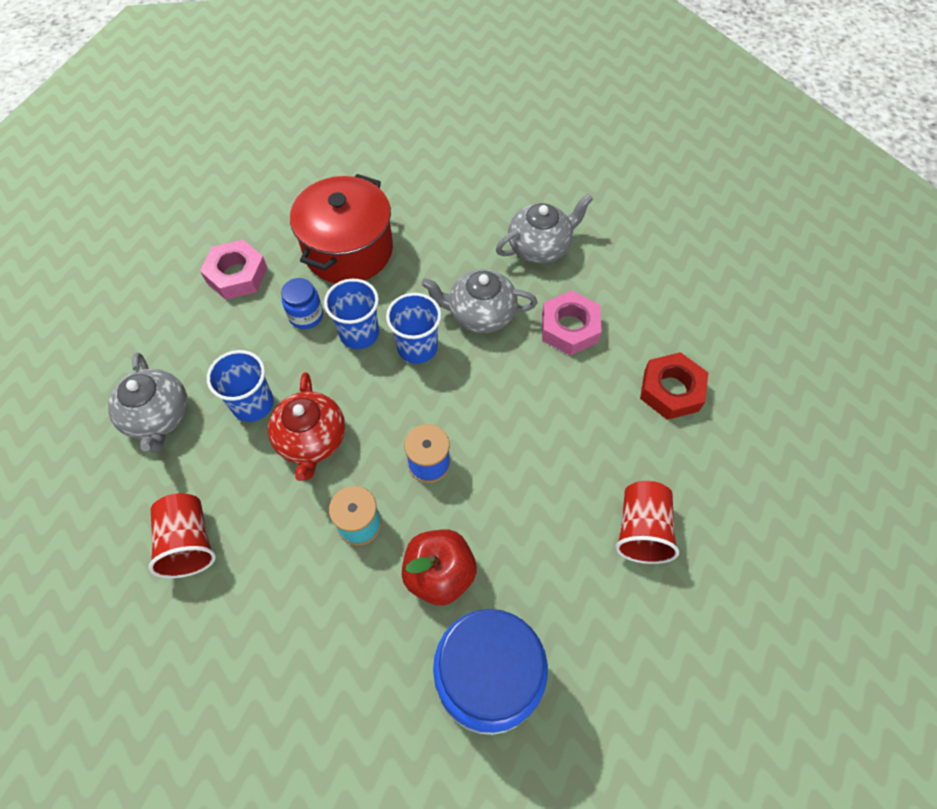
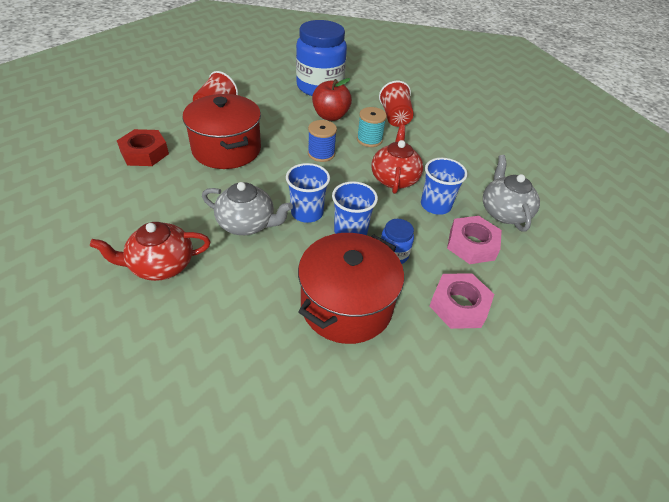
camera: 170 degrees left, 15 degrees down
red cup [149,493,216,578] -> red cup moved to [379,81,414,127]
grey teapot [496,194,593,264] -> red teapot [90,222,210,281]
pink nut [542,291,602,355] -> pink nut moved to [447,216,502,264]
none -> red pot [182,94,261,169]

